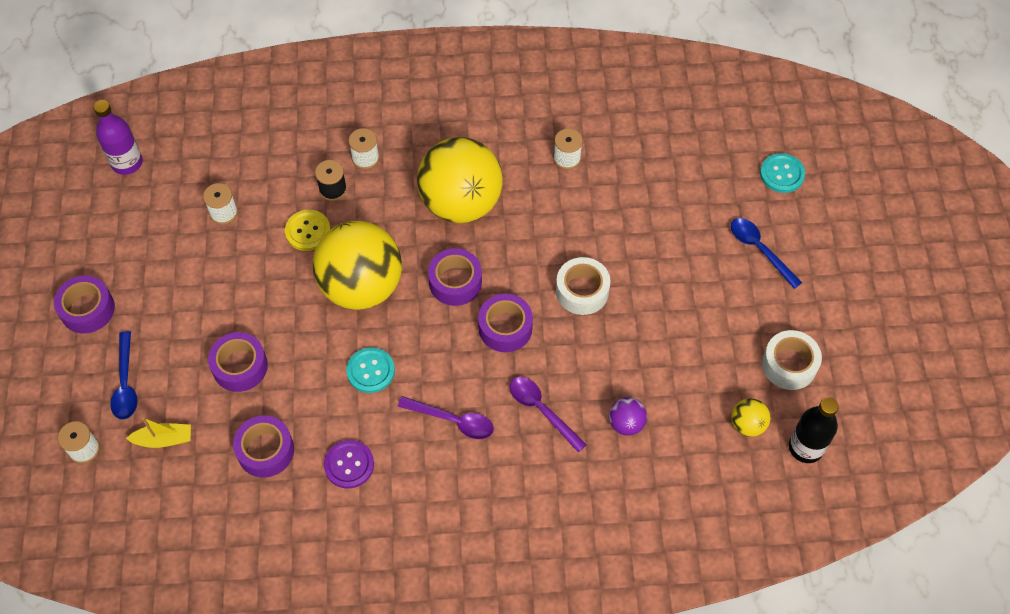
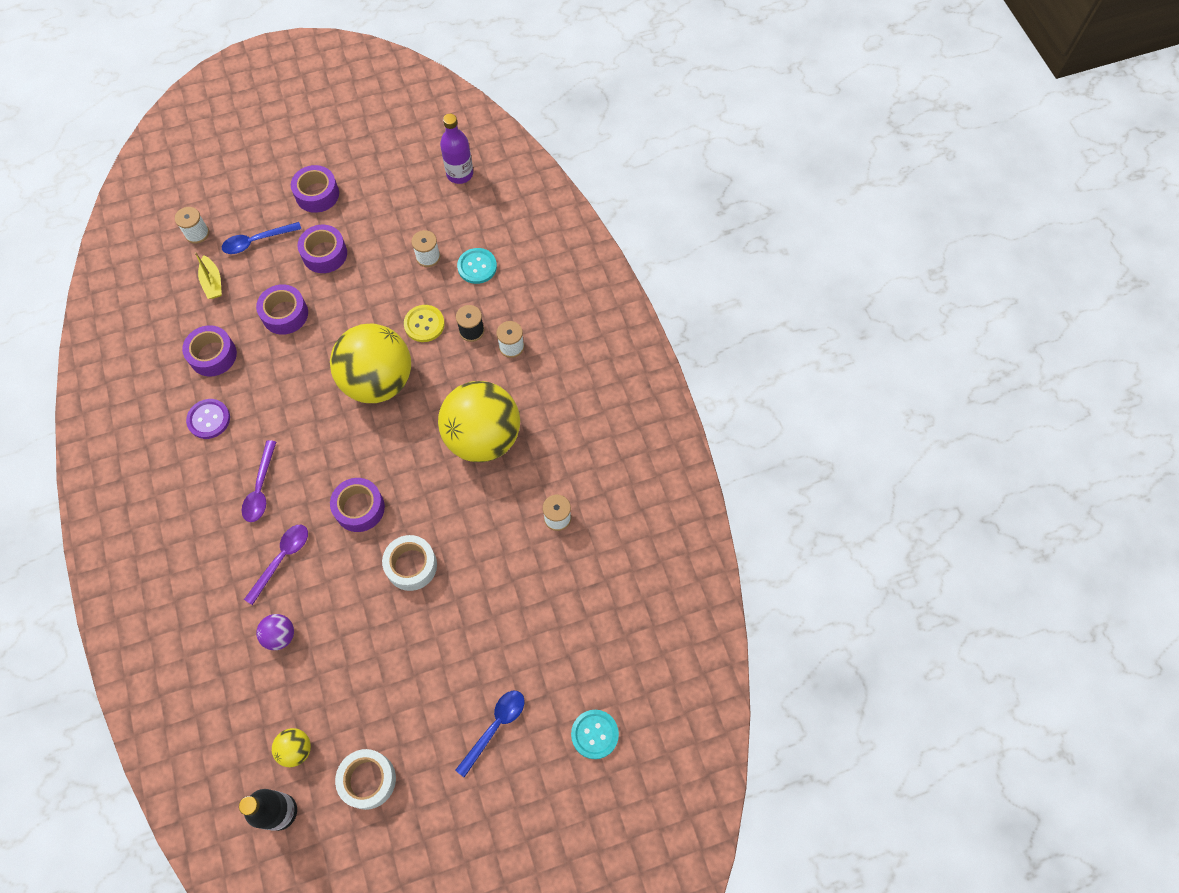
camera: 75 degrees right, 5 degrees up
turquoise button [346,347,395,393] -> turquoise button moved to [457,248,497,284]
purple tape [428,248,482,306] -> purple tape moved to [298,225,347,273]

